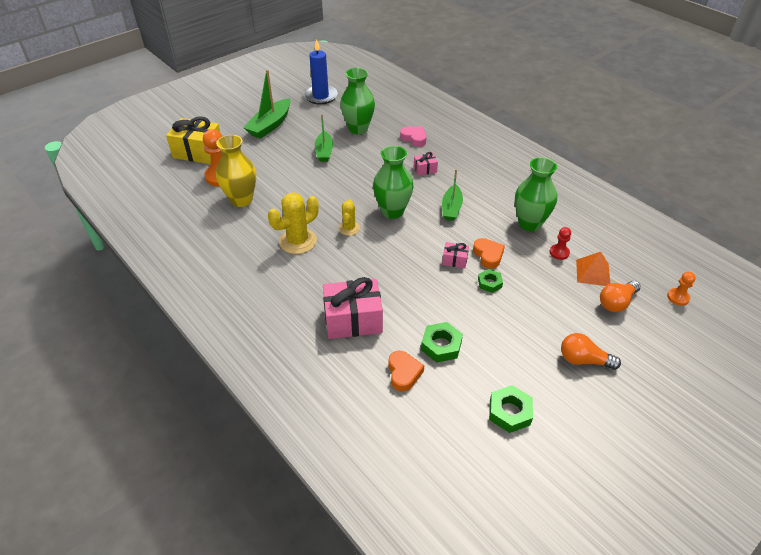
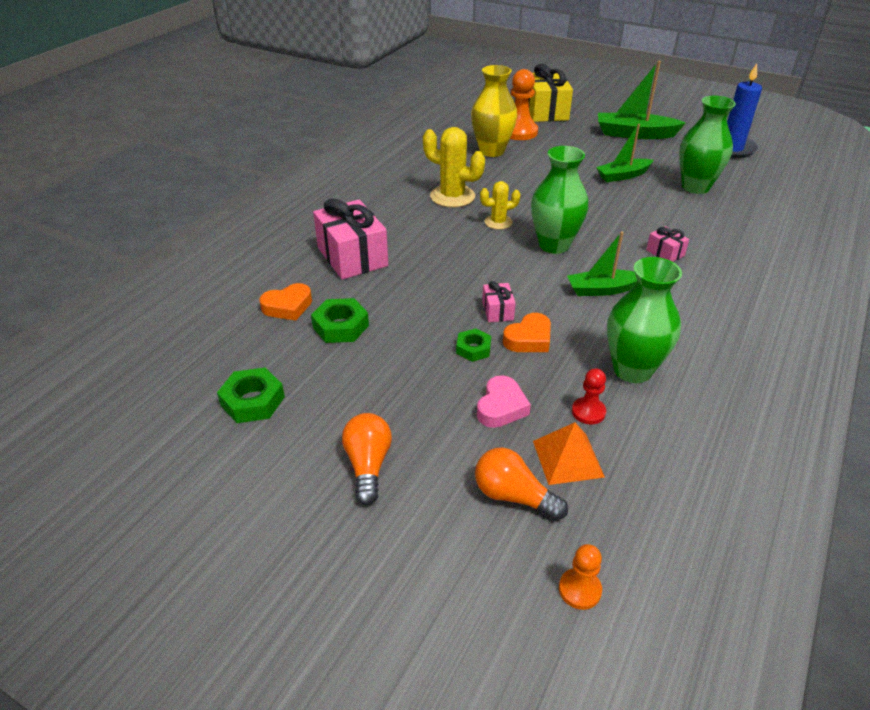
camera: 70 degrees right, 5 degrees down
pink heart [400,127,426,147] -> pink heart moved to [477,375,531,428]

